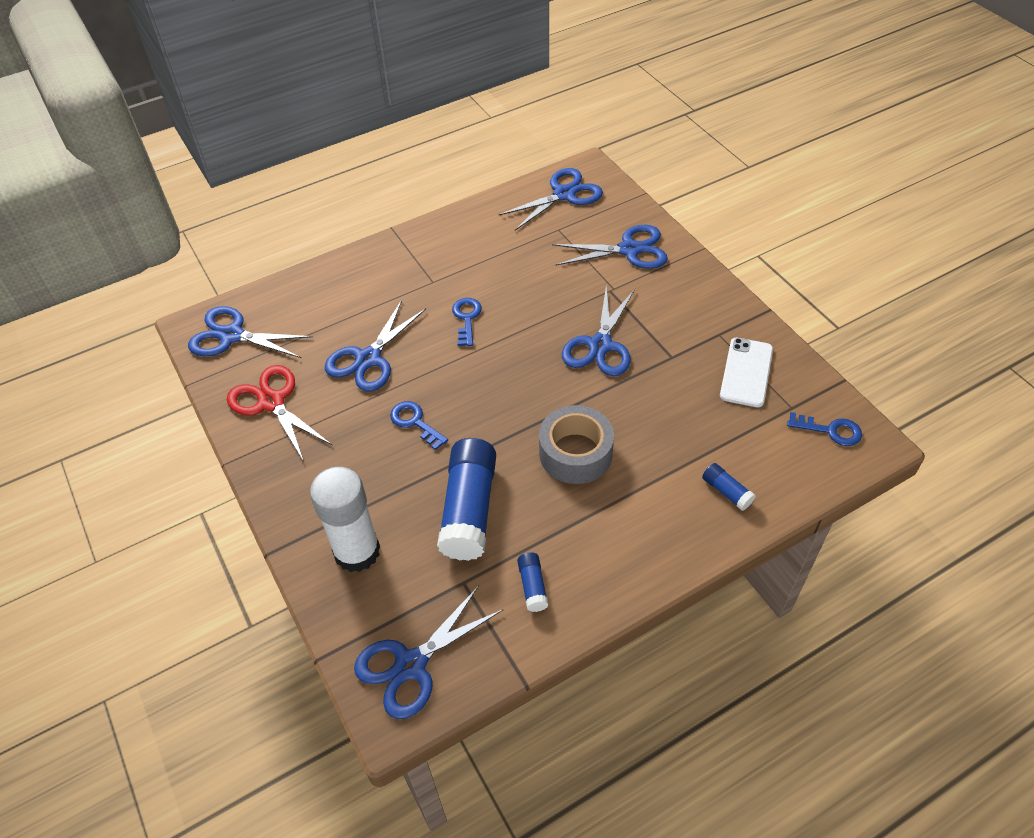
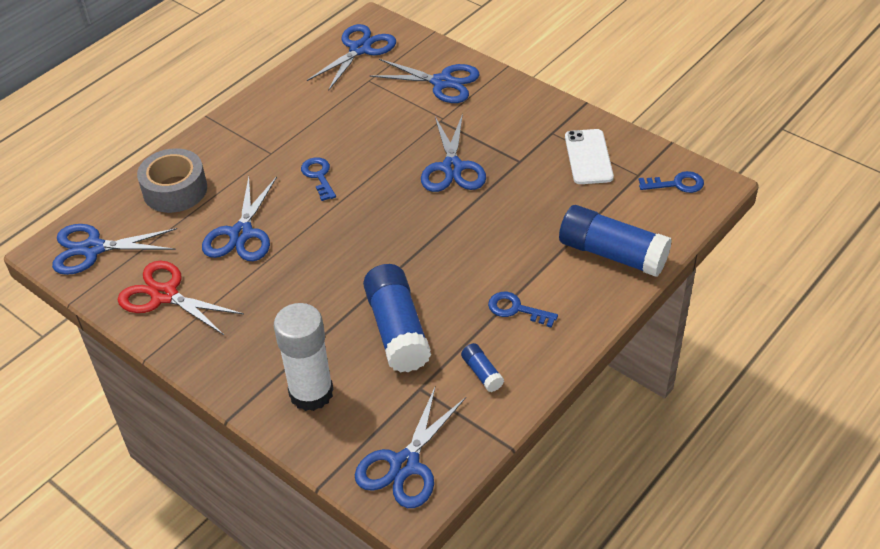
camera: 20 degrees left, 5 degrees down
blue key [390,401,448,450] -> blue key moved to [488,292,558,328]
grey tape [539,405,614,484] -> grey tape moved to [137,148,207,213]
blue scissors [552,225,668,269] -> blue scissors turned 45 degrees clockwise [370,59,480,103]
blue glue stick [702,463,755,511] -> blue glue stick [559,205,672,277], size x2.22

